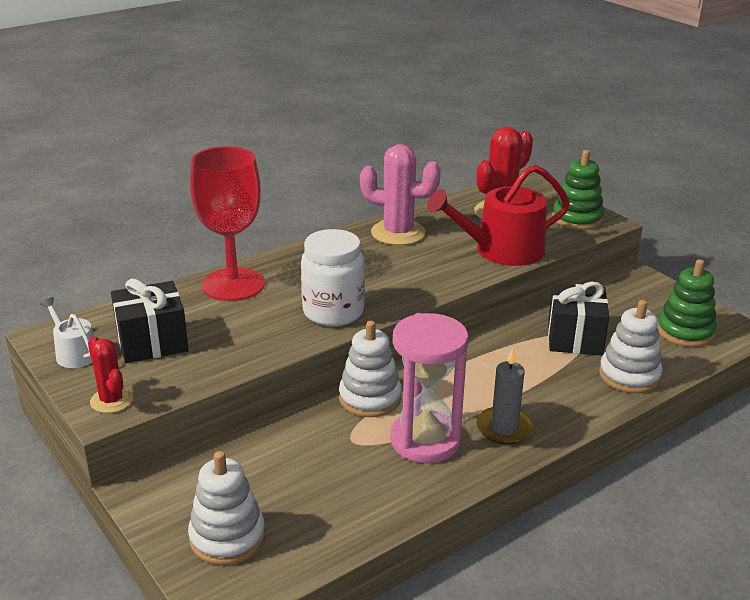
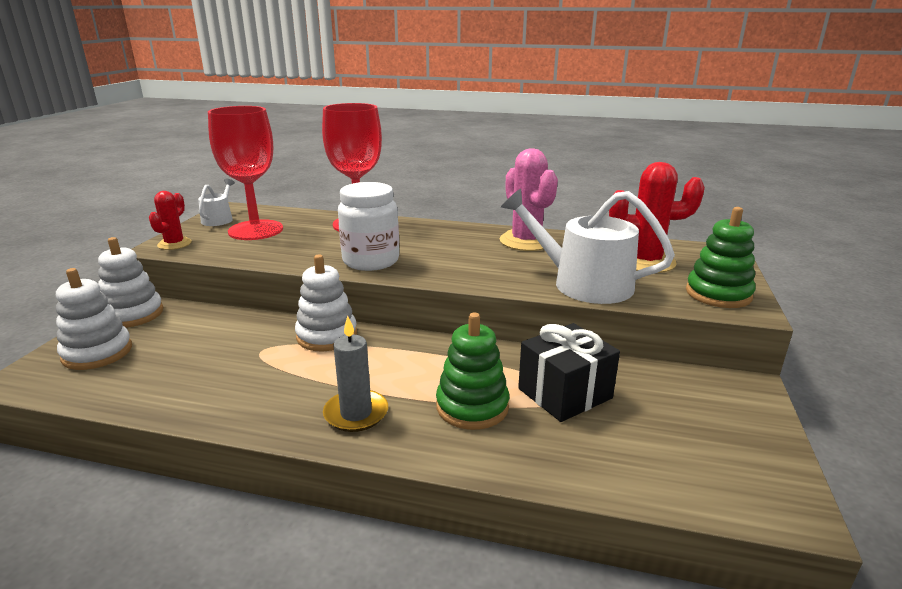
camera: 50 degrees right, 5 degrees down
black gift [111,278,189,363] -> red goblet [208,106,283,240]
pink hourglass [390,313,468,463] -> none
red watering can [427,165,570,266] -> white watering can [501,189,675,304]
white stacking toy [599,300,663,393] -> white stacking toy moved to [98,237,163,328]
green stacking toy [657,259,717,347] -> green stacking toy moved to [436,313,509,430]

